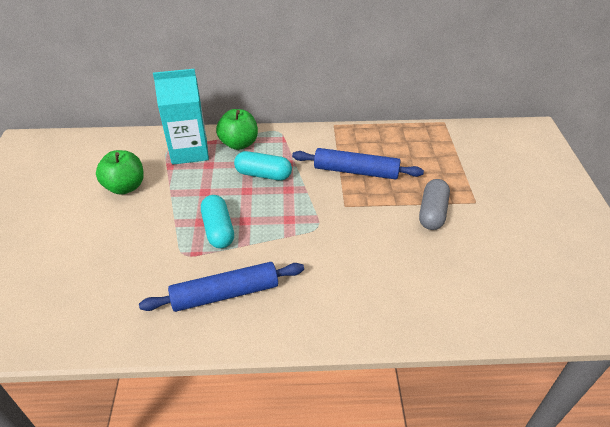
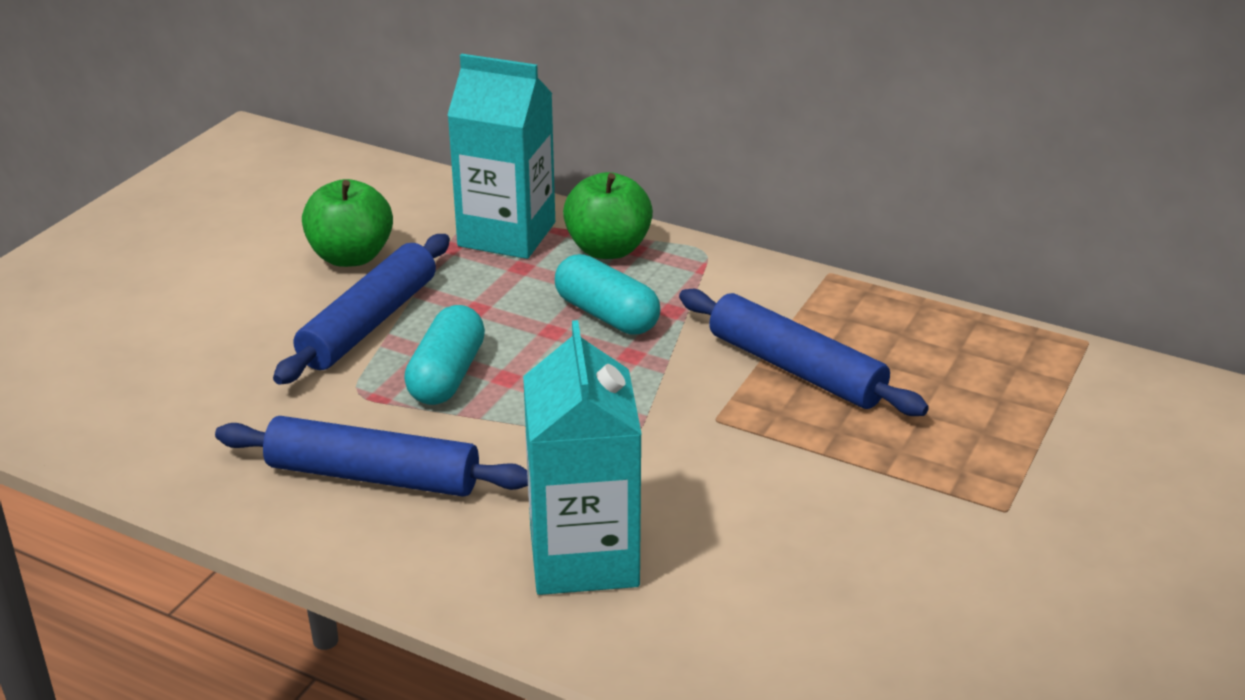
camera: 30 degrees right, 10 degrees down
grey capsule [419,179,450,230] -> none
none -> blue rolling pin [273,234,450,385]
none -> turquoise carton [523,320,642,595]

